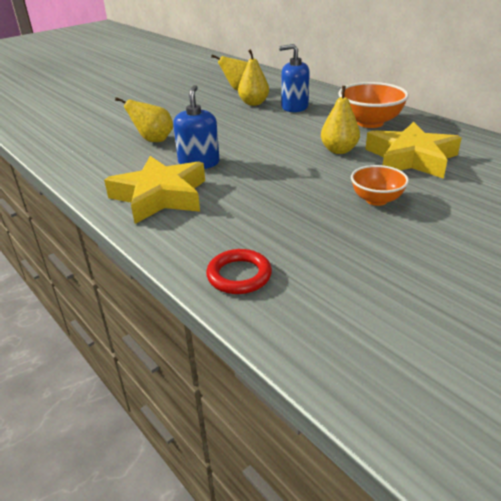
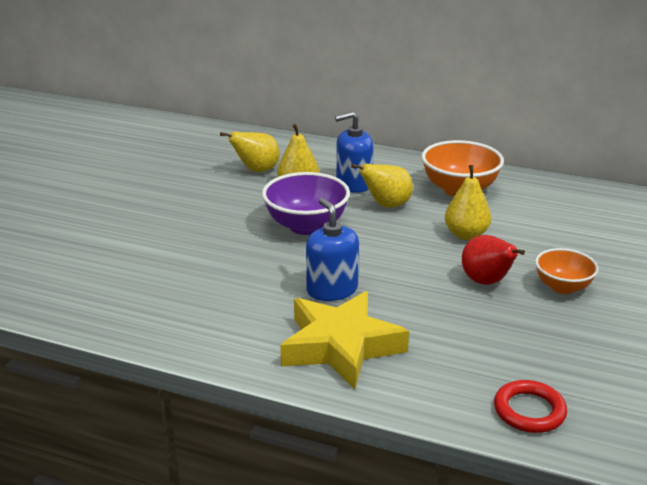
camera: 30 degrees left, 5 degrees down
yellow pear [115,97,173,142] -> yellow pear moved to [351,164,413,208]
yellow star [365,122,462,179] -> none
none -> purple bowl [262,172,350,235]
none -> red pear [462,235,525,285]

